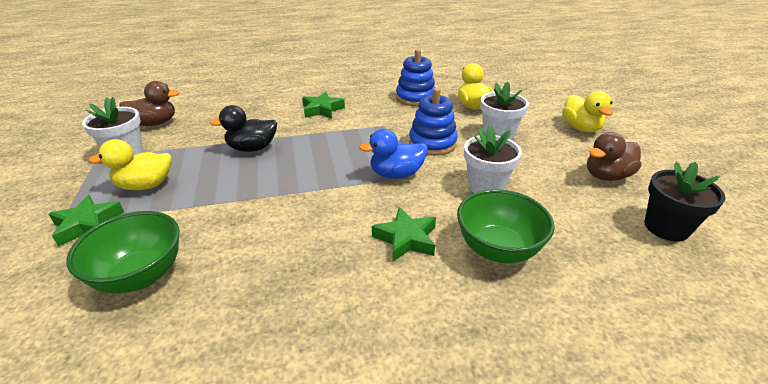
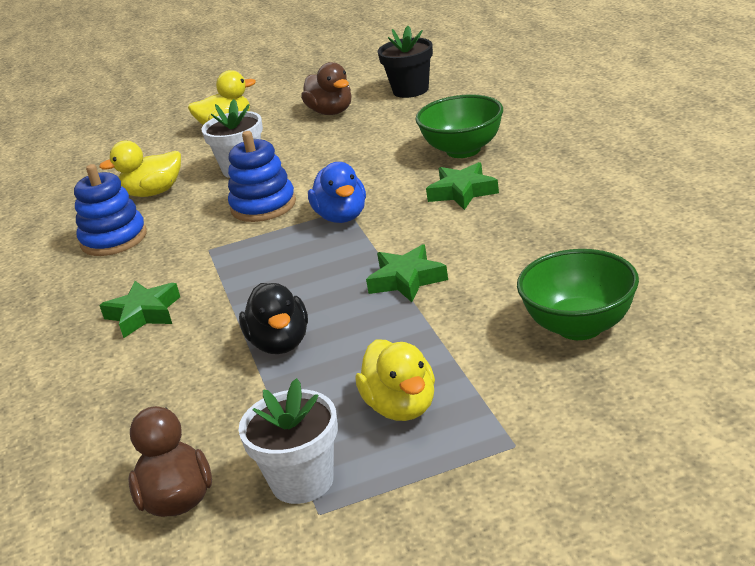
camera: 90 degrees left, 5 degrees down
green star [49,195,124,247] -> green star moved to [366,244,448,302]
white flower pot [464,125,522,193] -> none

